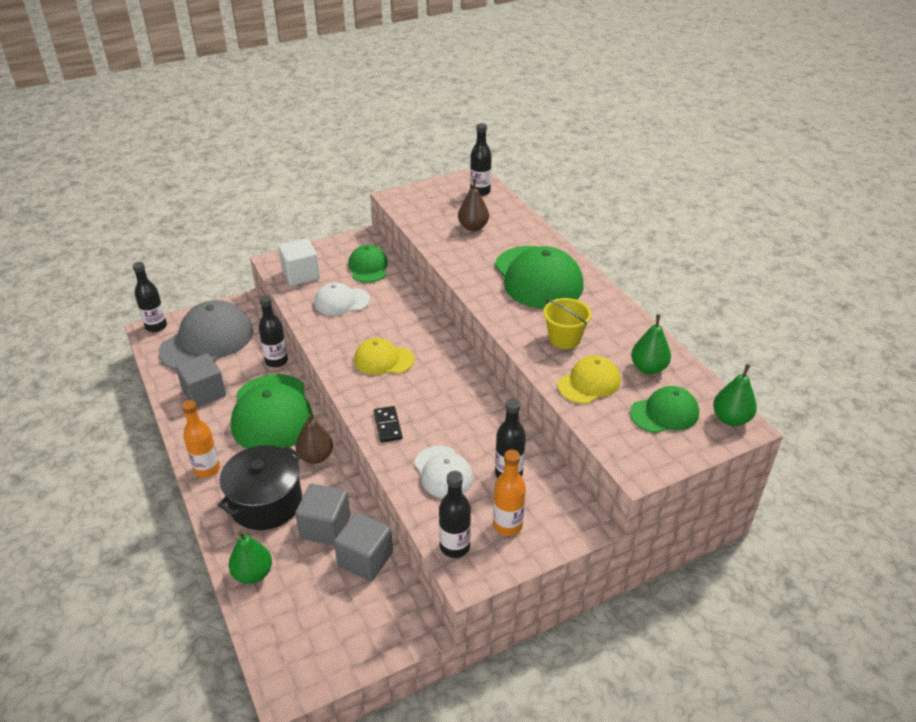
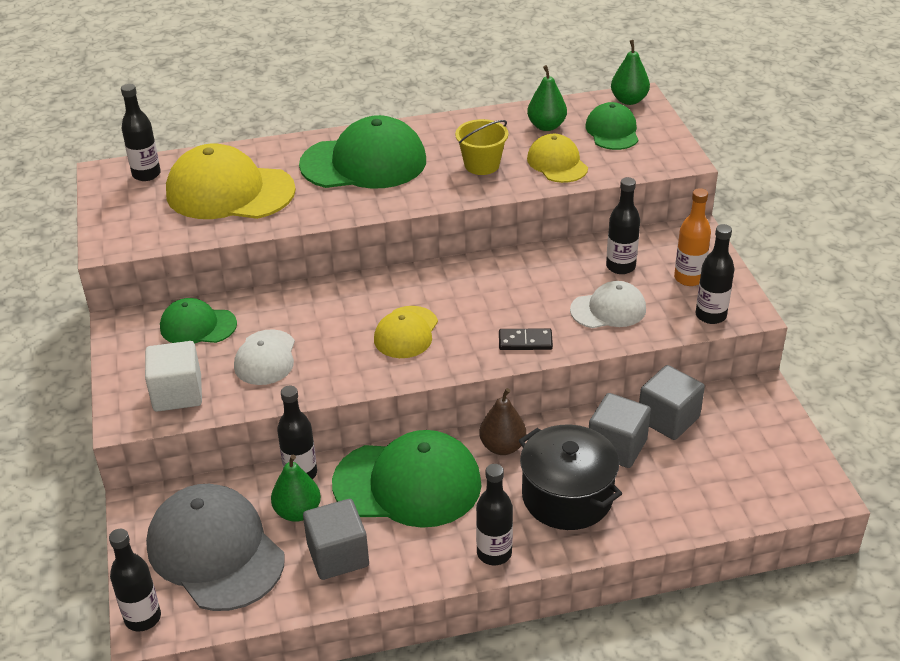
camera: 75 degrees left, 0 degrees up
orange bottle [182,400,220,478] -> black bottle [476,464,513,565]
green pear [229,531,272,584] -> green pear moved to [271,454,321,522]
brown pear [458,179,489,231] -> yellow cap [166,143,296,219]

